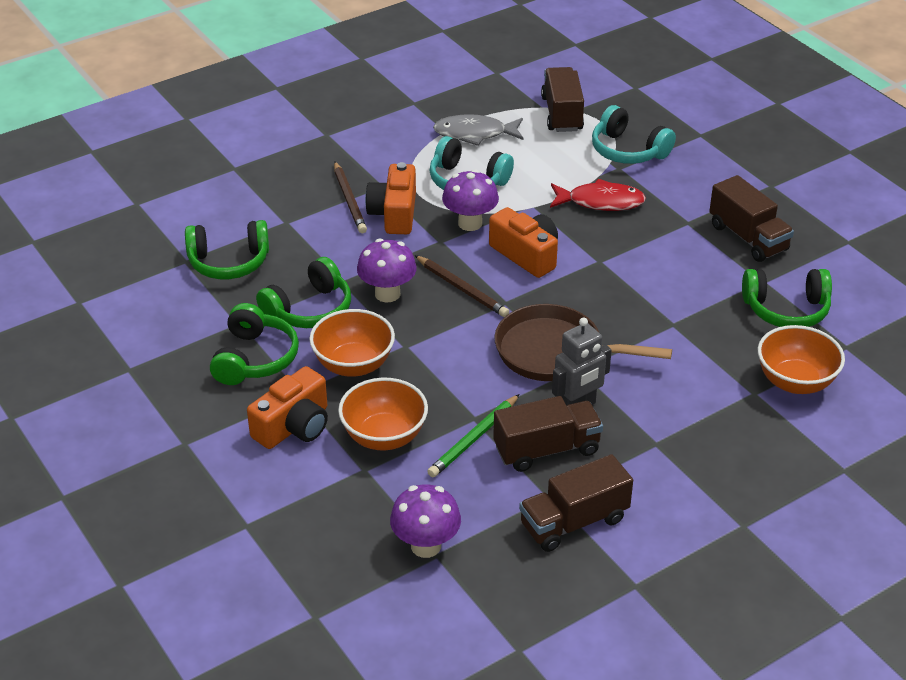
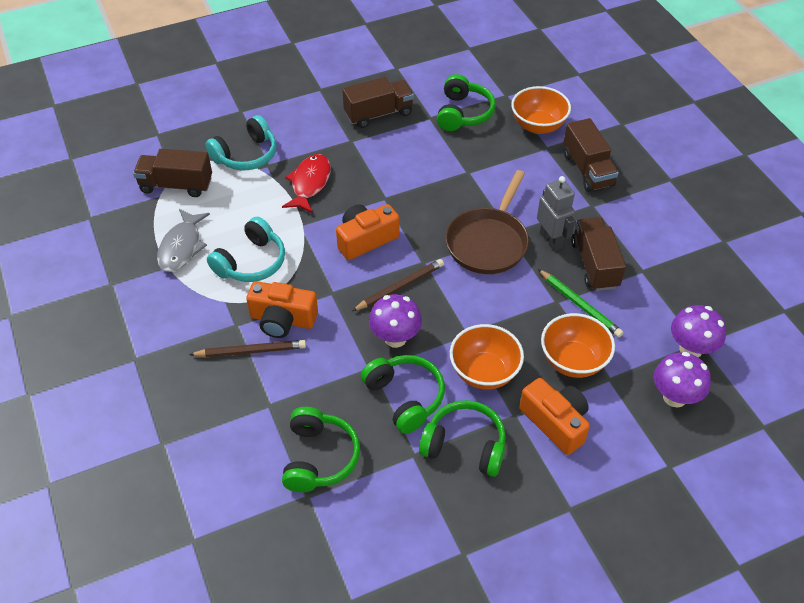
camera: 80 degrees left, 10 degrees up
purple mushroom [442,170,499,231] -> purple mushroom moved to [654,352,711,407]
brown truck [519,454,633,552] -> brown truck moved to [563,118,619,192]

